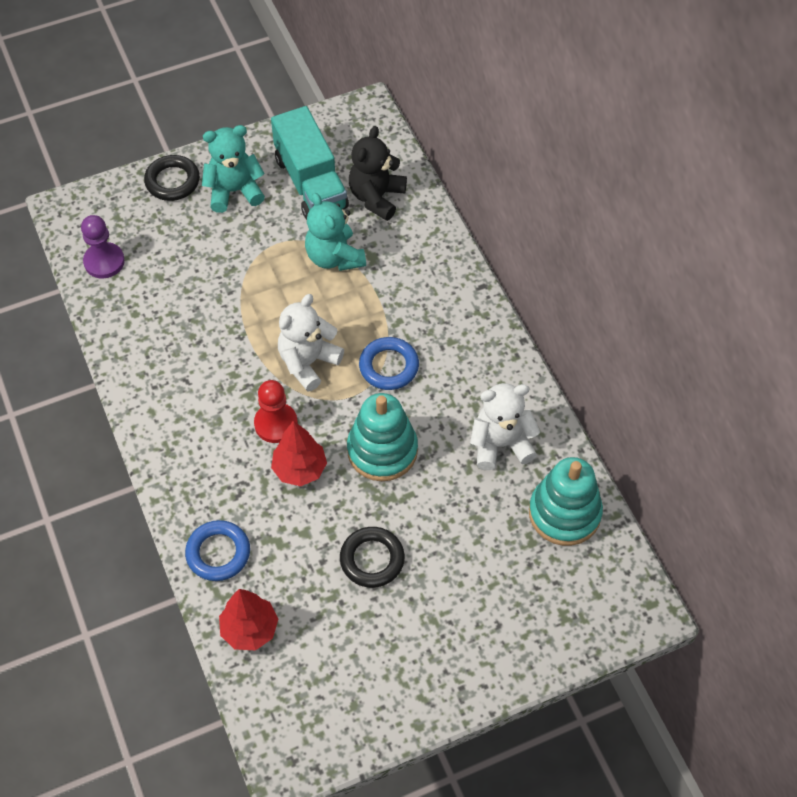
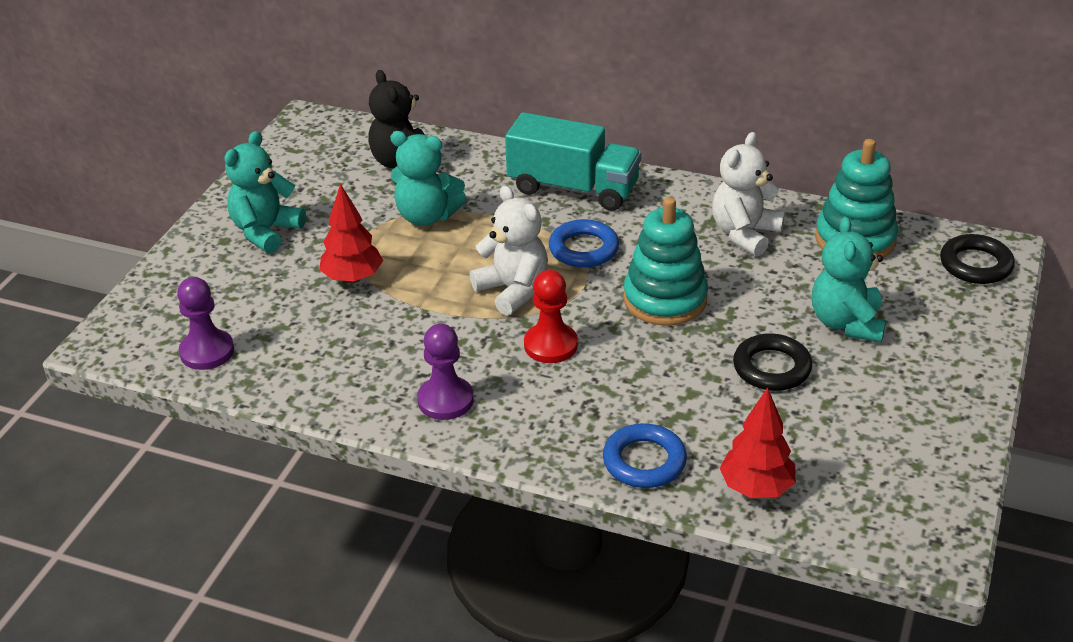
camera: 45 degrees left, 20 degrees down
black ring [144,155,200,201] -> black ring moved to [940,234,1015,284]
turquoise truck [271,106,349,220] -> turquoise truck moved to [505,112,641,211]
red tree [271,421,327,486] -> red tree moved to [319,184,383,283]
white teddy bear [278,294,344,391] -> white teddy bear turned 150 degrees clockwise [470,186,548,316]
none -> purple pawn [417,324,474,420]
none -> turquoise teddy bear [812,217,886,342]

